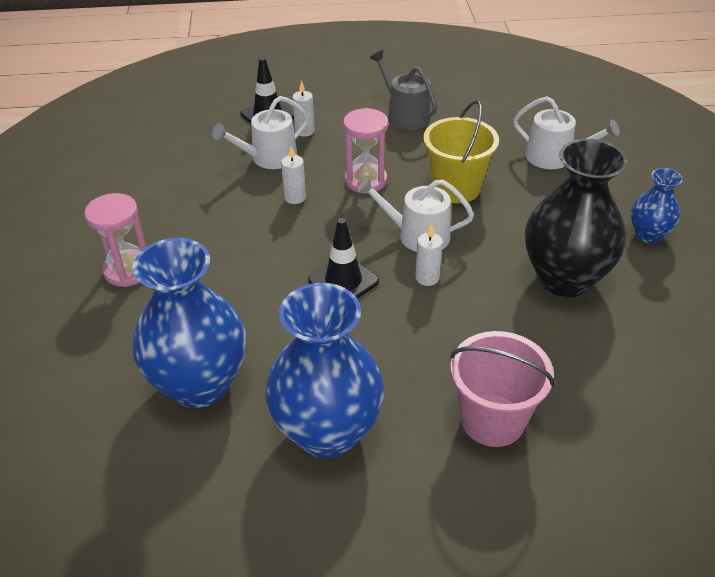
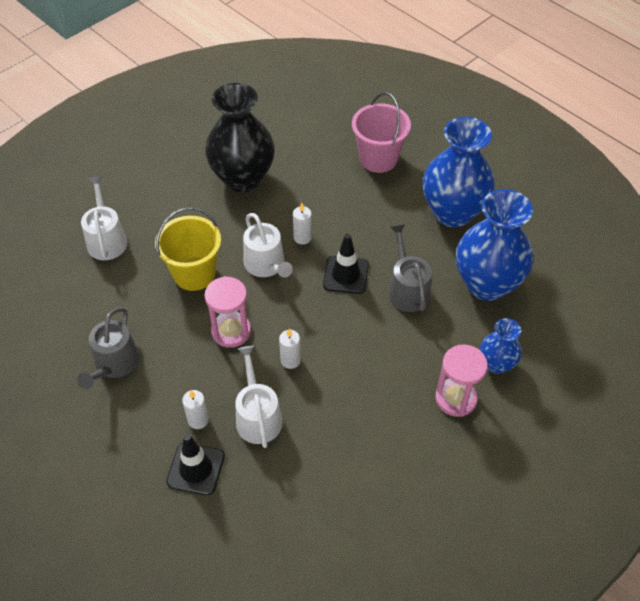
camera: 130 degrees left, 10 degrees up
white watering can [212,96,309,169] -> white watering can turned 120 degrees counterclockwise [235,346,282,448]
blue vase [631,168,683,243] -> blue vase moved to [480,318,522,374]
none -> grey watering can [388,224,432,312]

